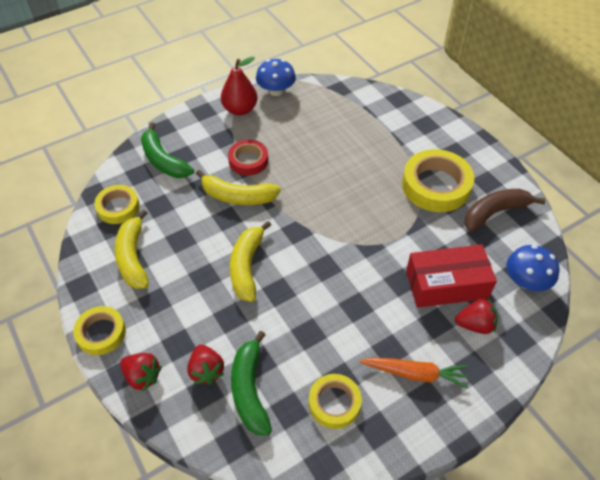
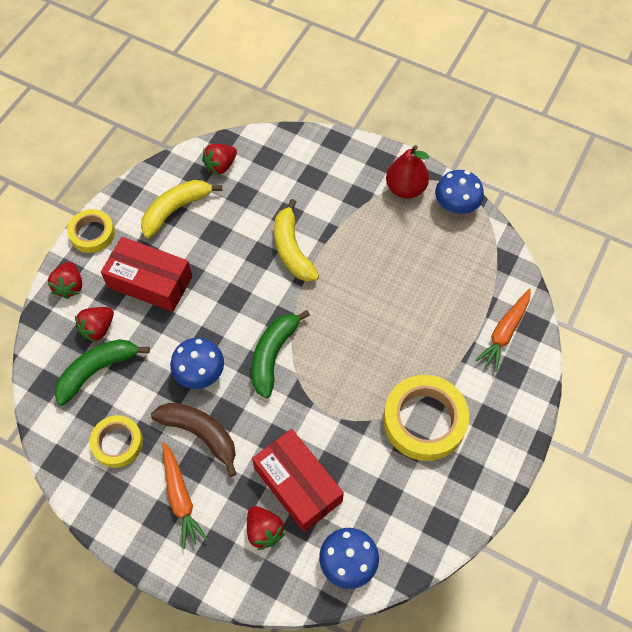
camera: 60 degrees right, 10 degrees up
yellow tape [94,185,140,224] -> red strawberry [202,144,237,175]
green banana [141,123,194,178] -> green banana moved to [251,310,310,398]
red tape [228,140,268,176] -> none
yellow banana [230,221,271,302] -> none
brown banana [465,189,546,232] -> brown banana moved to [151,403,236,477]
none -> red box [101,237,192,312]
none -> blue mushroom [170,338,224,389]
none -> orange carrot [475,288,531,372]

